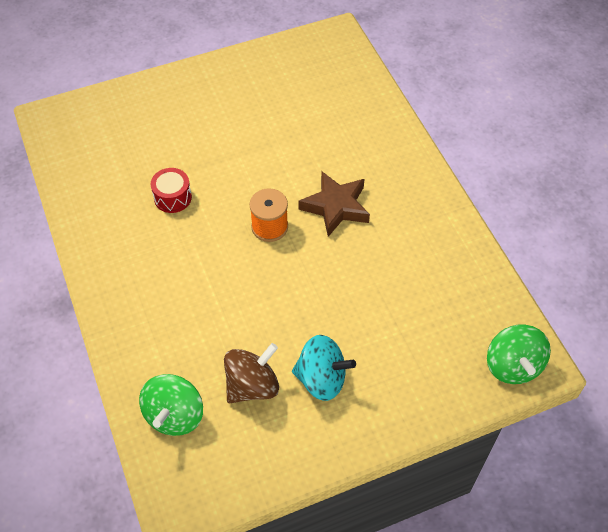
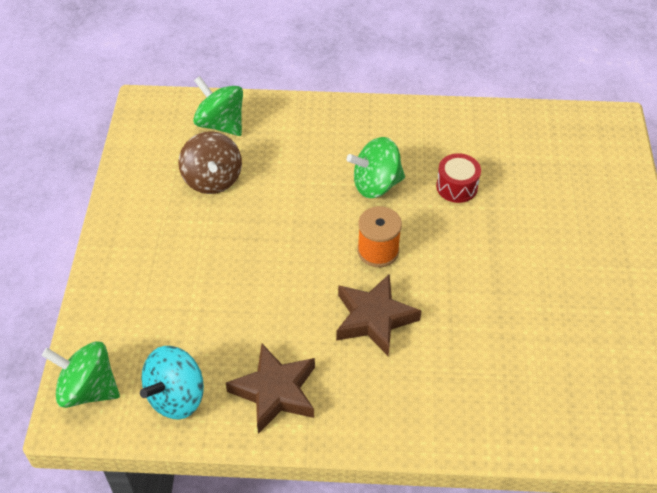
camera: 115 degrees right, 5 degrees down
turquoise spinning top [292,335,356,401] -> turquoise spinning top moved to [140,346,204,419]
none -> brown star [226,344,315,434]
none -> green spinning top [347,137,405,198]

